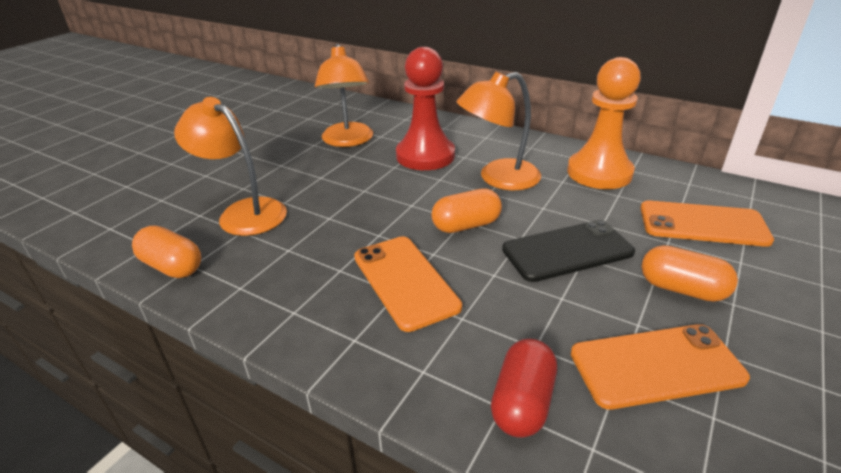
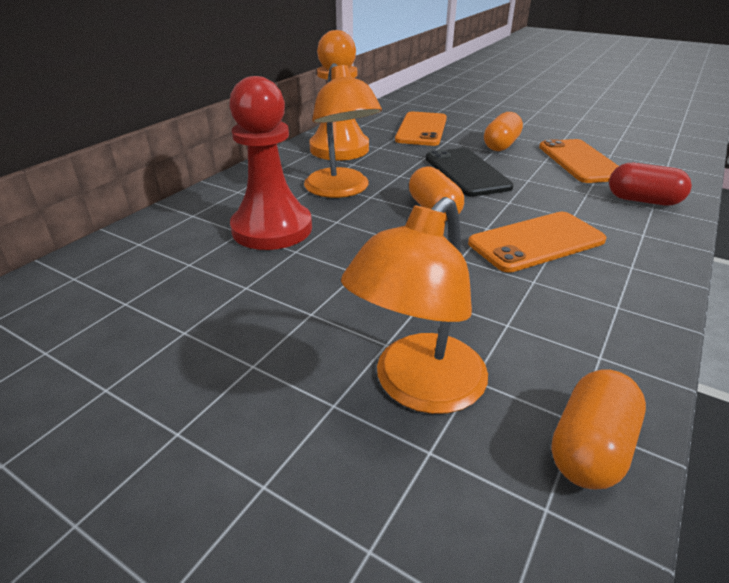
camera: 90 degrees left, 0 degrees up
orange lamp [315,44,373,147] -> none

